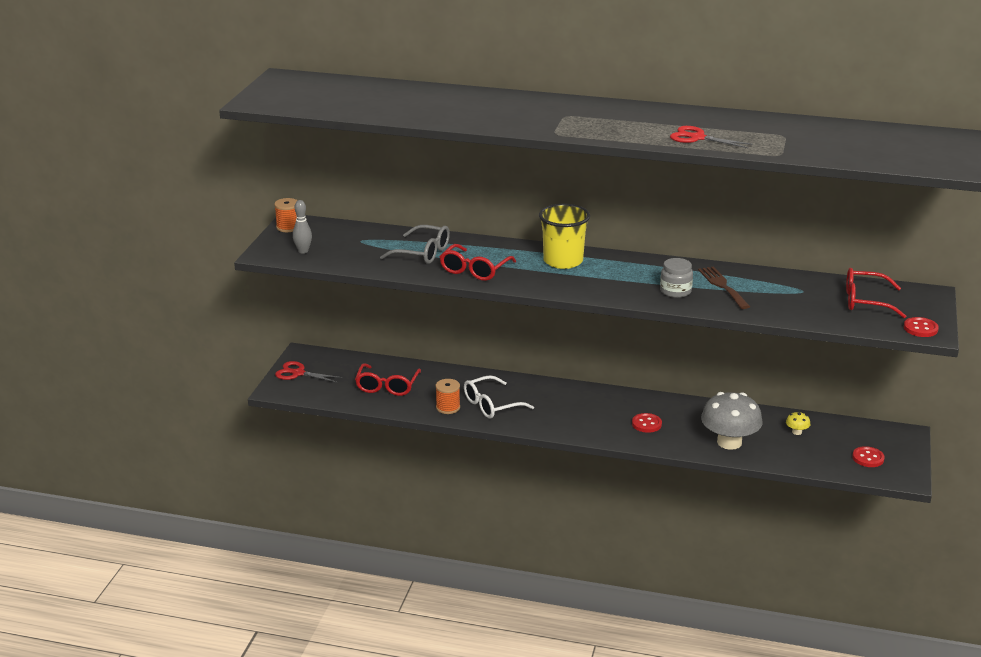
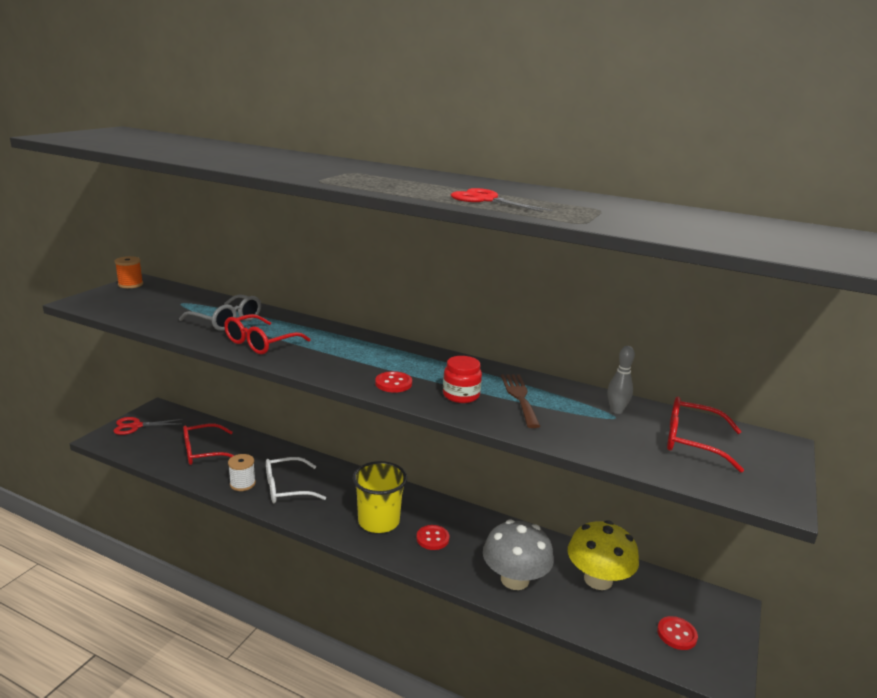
camera: 10 degrees right, 5 degrees down
red scissors [275,361,343,383] -> red scissors turned 45 degrees counterclockwise [113,417,183,435]
grey bowling pin [293,200,312,254] -> grey bowling pin moved to [608,346,635,414]
red glasses [355,363,421,396] -> red glasses turned 45 degrees clockwise [183,423,235,465]
orange spool [436,379,460,414] -> white spool [228,454,256,491]
yellow cup [539,204,590,269] -> yellow cup moved to [352,461,407,533]
grey jar [660,258,693,298] -> red jar [443,356,482,403]
yellow mushroom [786,411,810,435] -> yellow mushroom [568,520,639,590], size x2.46
red button [904,317,939,337] -> red button moved to [375,371,412,393]

